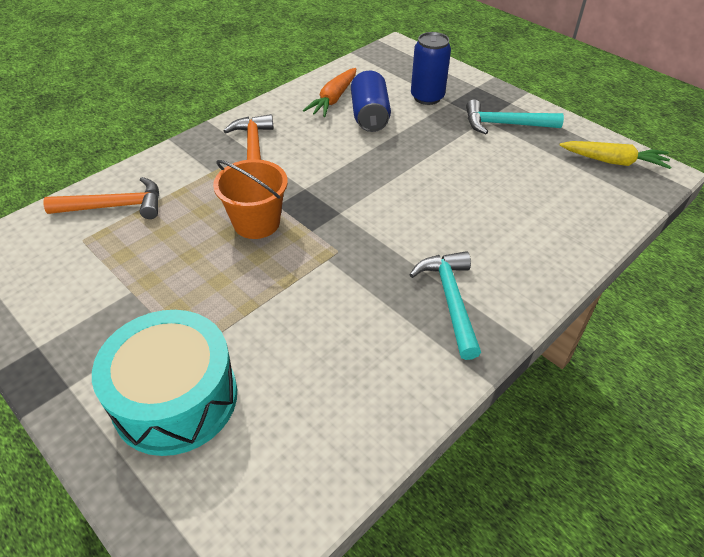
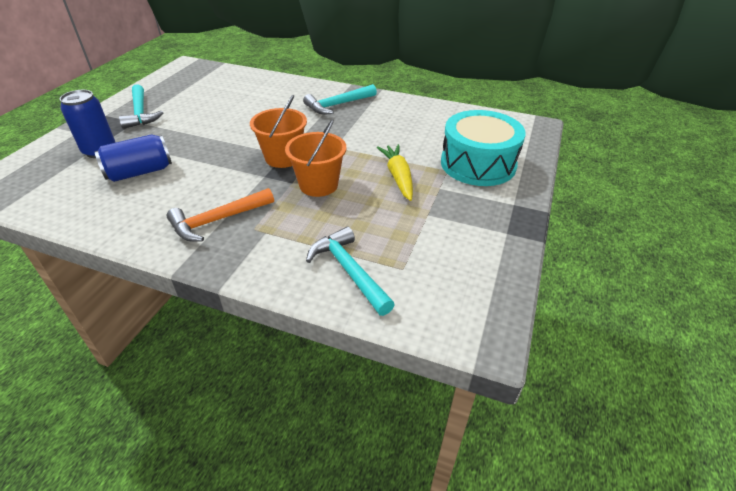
camera: 115 degrees left, 5 degrees down
orange hammer [43,177,159,219] -> turquoise hammer [306,226,395,316]
orange carrot [303,68,356,117] -> none
yellow carrot [559,141,671,169] -> yellow carrot moved to [377,144,413,201]
none -> orange bucket [250,95,307,168]

